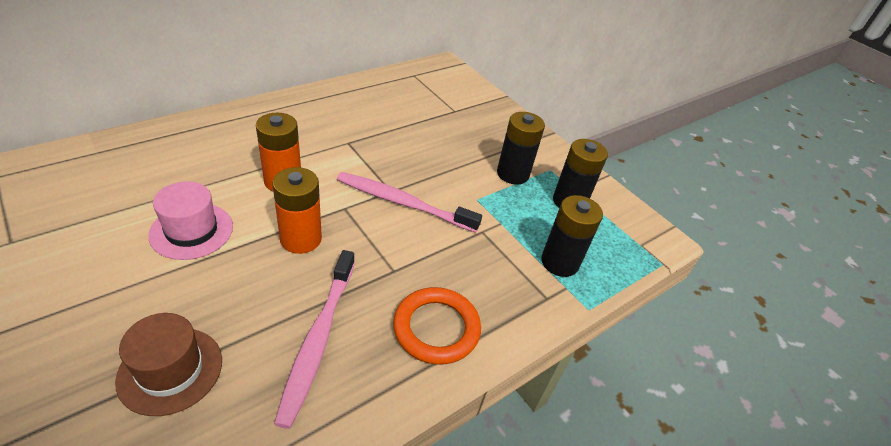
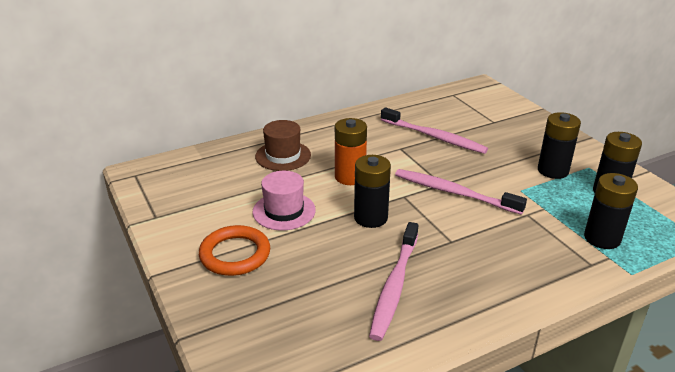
camera: 15 degrees right, 10 degrees down
brown hat [115,313,222,416] -> brown hat moved to [255,120,311,171]
orange battery [272,167,322,254] -> black battery [354,155,391,228]
orange ring [393,287,481,365] -> orange ring moved to [199,225,270,276]
none -> pink toothbrush [381,107,488,154]

